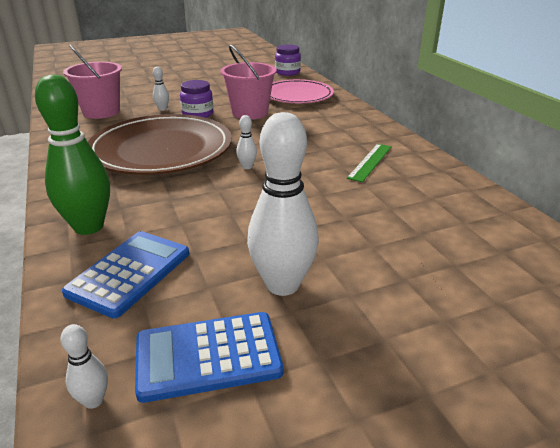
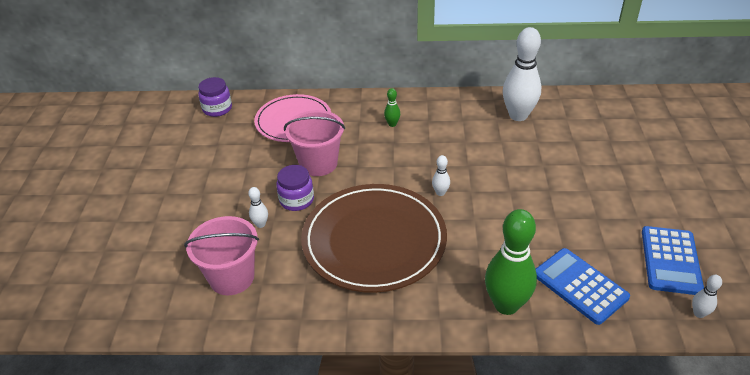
camera: 65 degrees left, 10 degrees up
white bowling pin [247,112,319,296] -> white bowling pin moved to [503,27,541,121]
green ruler [347,144,392,182] -> none
none -> green bowling pin [384,88,400,127]

